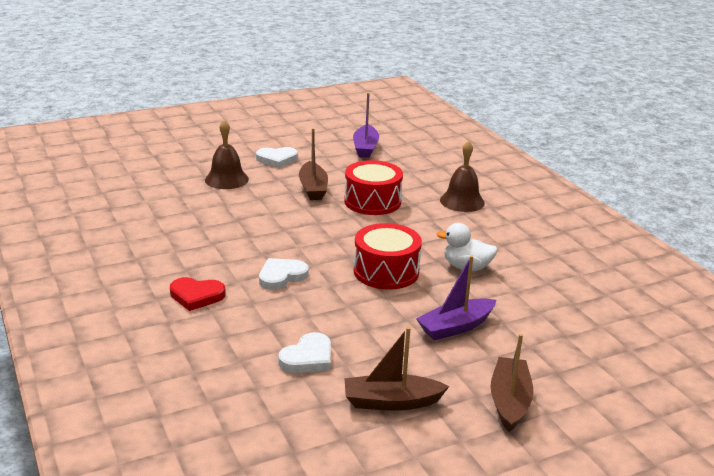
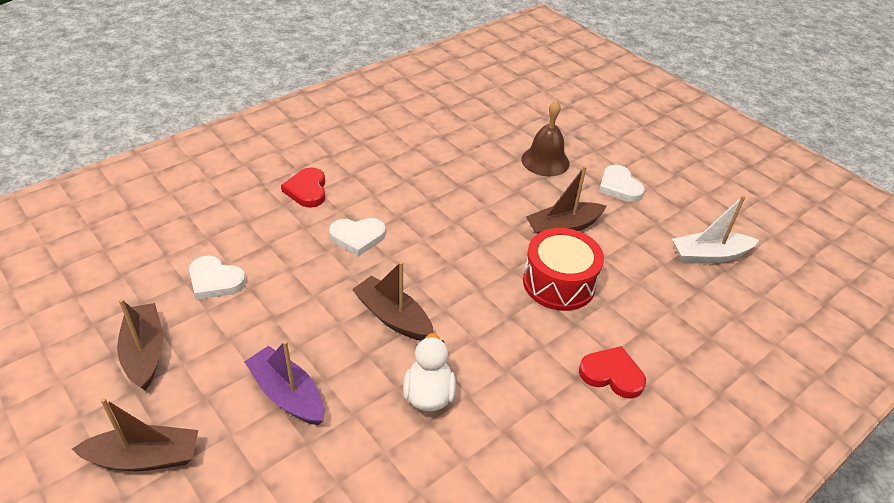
camera: 75 degrees right, 15 degrees up
white heart [259,258,309,290] -> white heart turned 135 degrees clockwise [329,218,386,256]
purple boat [353,93,379,158] -> white boat [672,195,759,263]
red drum [354,223,422,290] -> brown boat [352,261,433,340]
brown bell [440,141,485,212] -> red heart [579,346,646,399]

